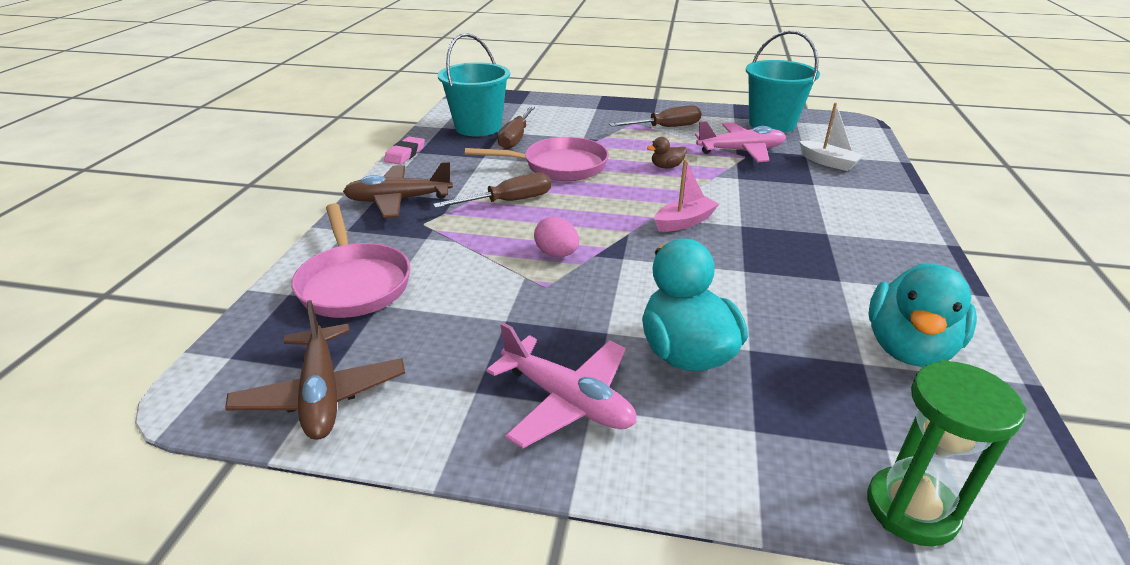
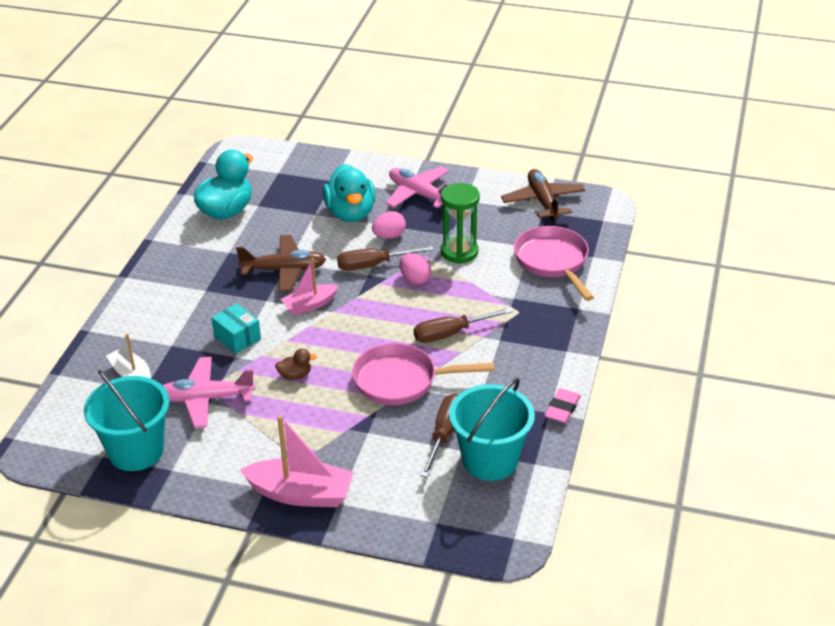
camera: 175 degrees left, 5 degrees up
brown plane [343,162,453,218] -> brown plane moved to [236,235,326,292]
brown screwdriver [609,105,701,127] -> brown screwdriver moved to [337,246,434,271]
green hourglass [867,360,1027,546] -> green hourglass moved to [441,183,480,264]
none -> turquoise box [211,303,261,354]
none -> pink boat [240,415,354,507]
none -> pink egg [372,211,406,239]

